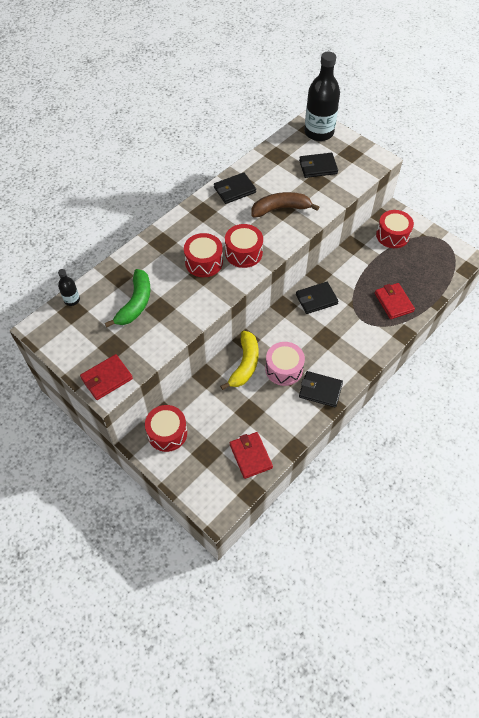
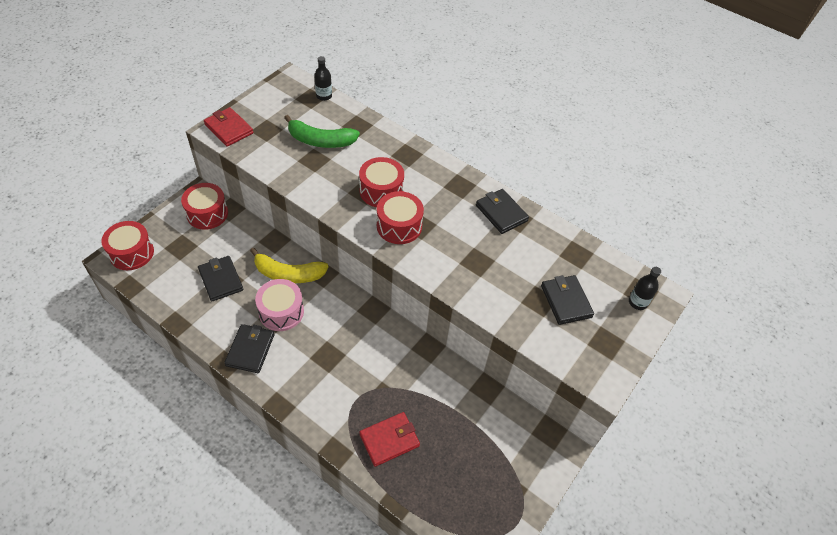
camera: 80 degrees right, 5 degrees down
red wallet [230,432,273,479] -> none
brown banana [251,192,319,217] -> none
black wallet [296,282,339,314] -> black wallet moved to [198,256,243,301]
black bottle [304,52,340,141] -> black bottle [629,267,661,310], size x0.45
red drum [376,210,414,248] -> red drum moved to [101,221,154,270]

